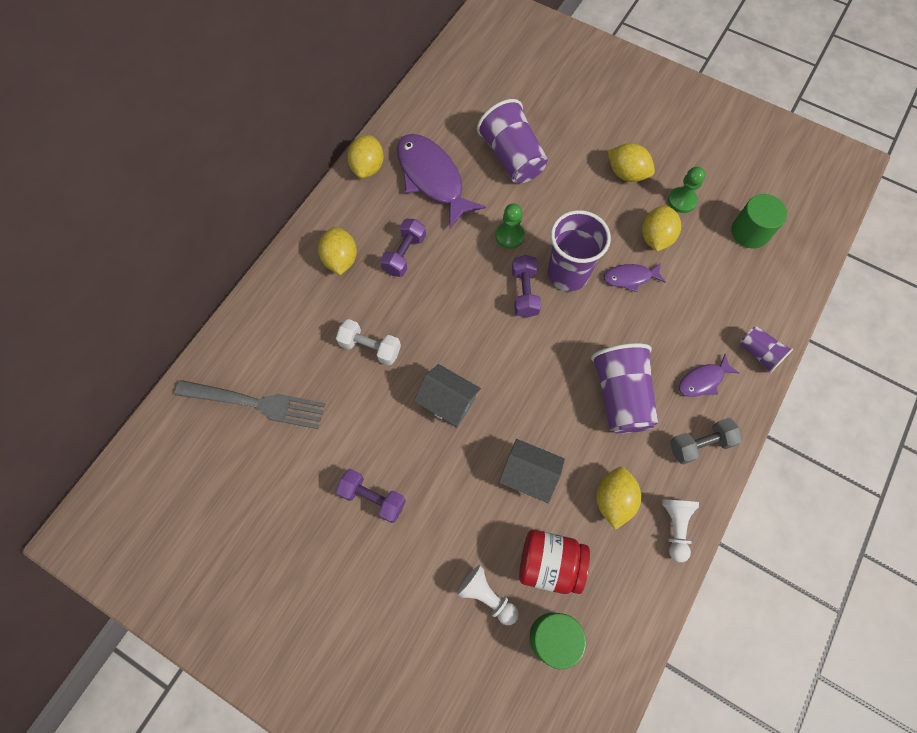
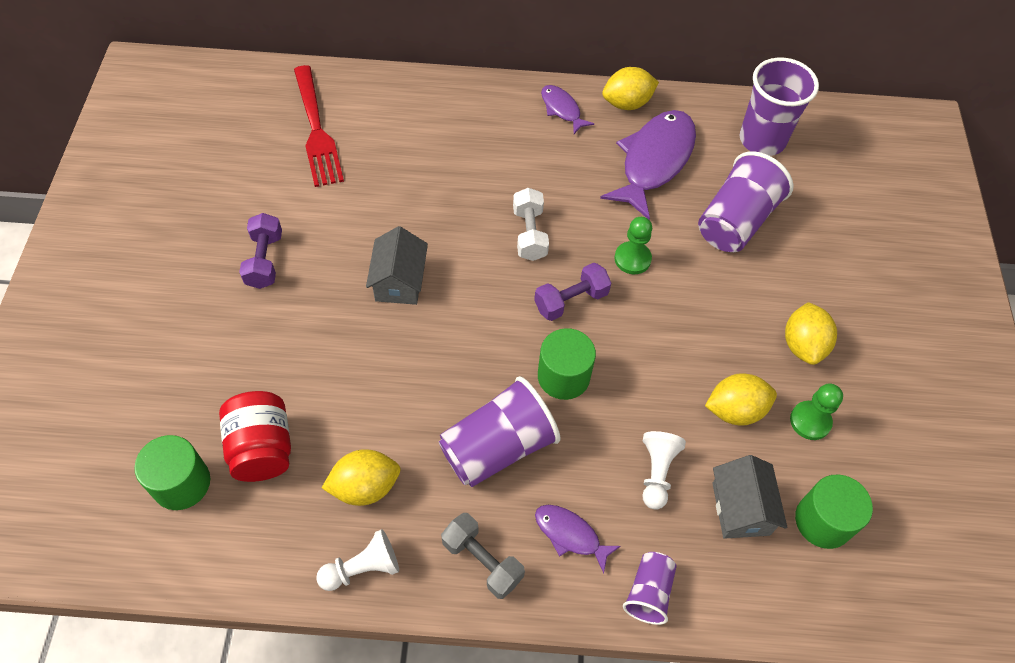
camera: 60 degrees right, 10 degrees down
grey fork [175,380,325,429] -> red fork [294,65,344,187]
yellow lemon [318,227,357,275] -> none
white dumbbell [336,319,401,366] -> white dumbbell moved to [513,188,549,261]
purple dumbbell [380,219,426,277] -> none
white pawn [457,565,519,625] -> white pawn moved to [642,431,686,510]
grey house [499,439,565,503] -> grey house moved to [712,455,787,539]
purple cup [548,210,611,291] -> purple cup moved to [740,57,819,156]
purple fish [604,263,666,292] -> purple fish moved to [541,85,594,134]
none -> green cylinder [538,328,596,400]

